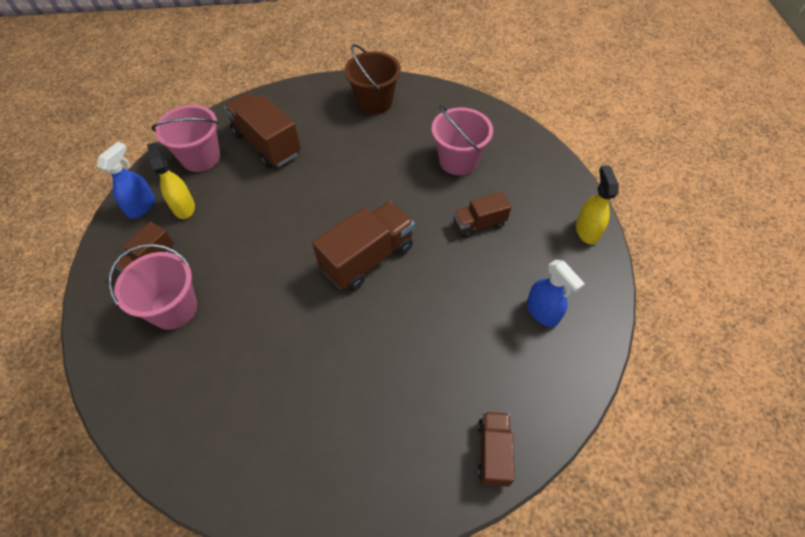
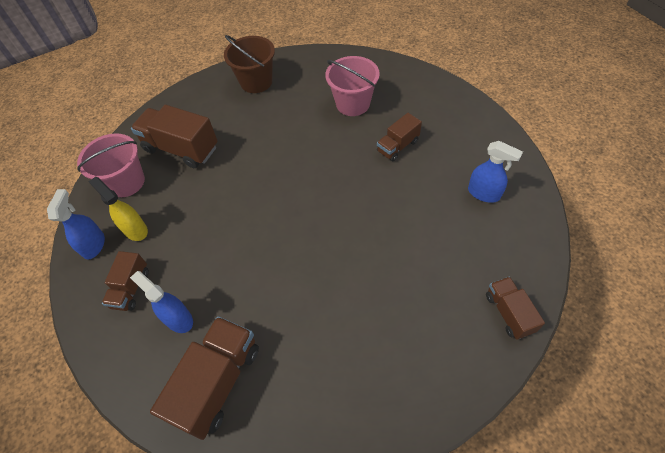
camera: 20 degrees left, 0 degrees up
pink bucket [109,244,197,330] -> blue spray bottle [130,271,193,333]
brown truck [312,201,414,291] -> brown truck moved to [150,316,259,440]
yellow spray bottle [576,166,619,245] -> none

